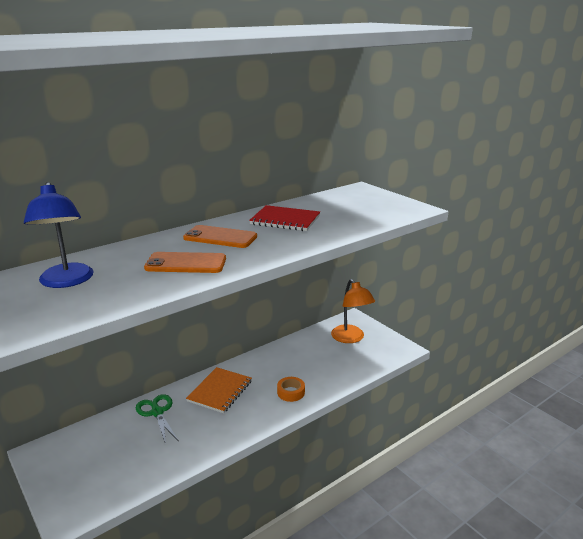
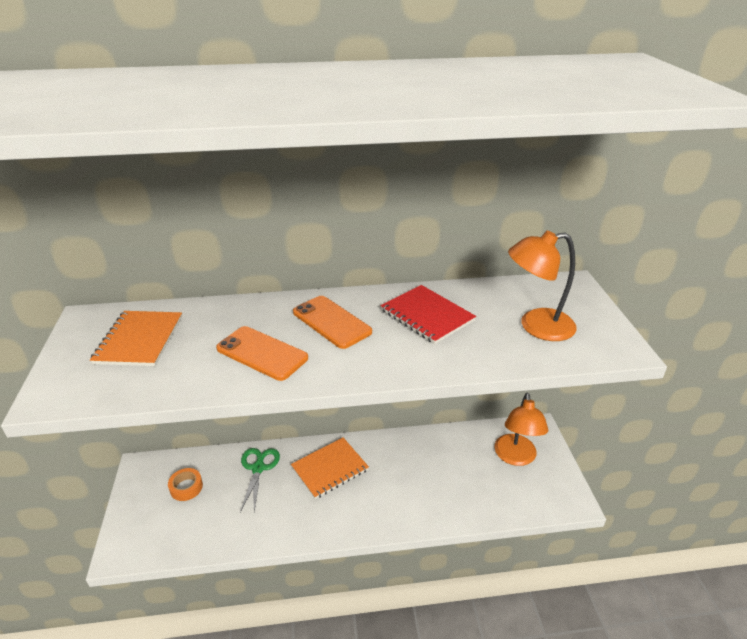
camera: 30 degrees right, 10 degrees up
blue lamp [24,182,94,288] -> orange notebook [90,311,182,366]
orange tape [277,377,305,402] -> orange tape moved to [168,468,203,501]
none -> orange lamp [508,231,577,341]

